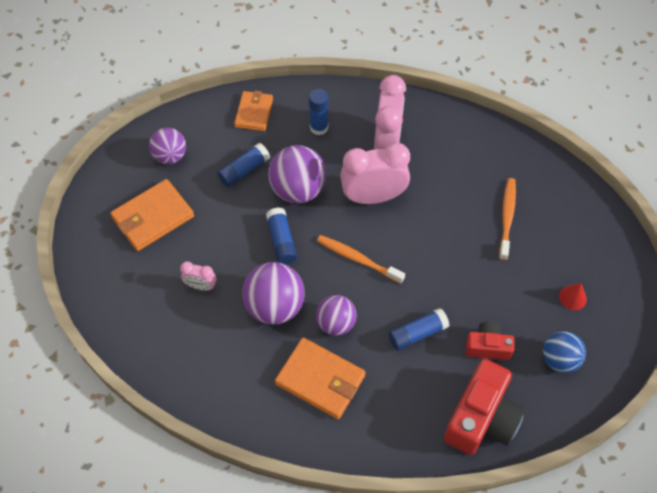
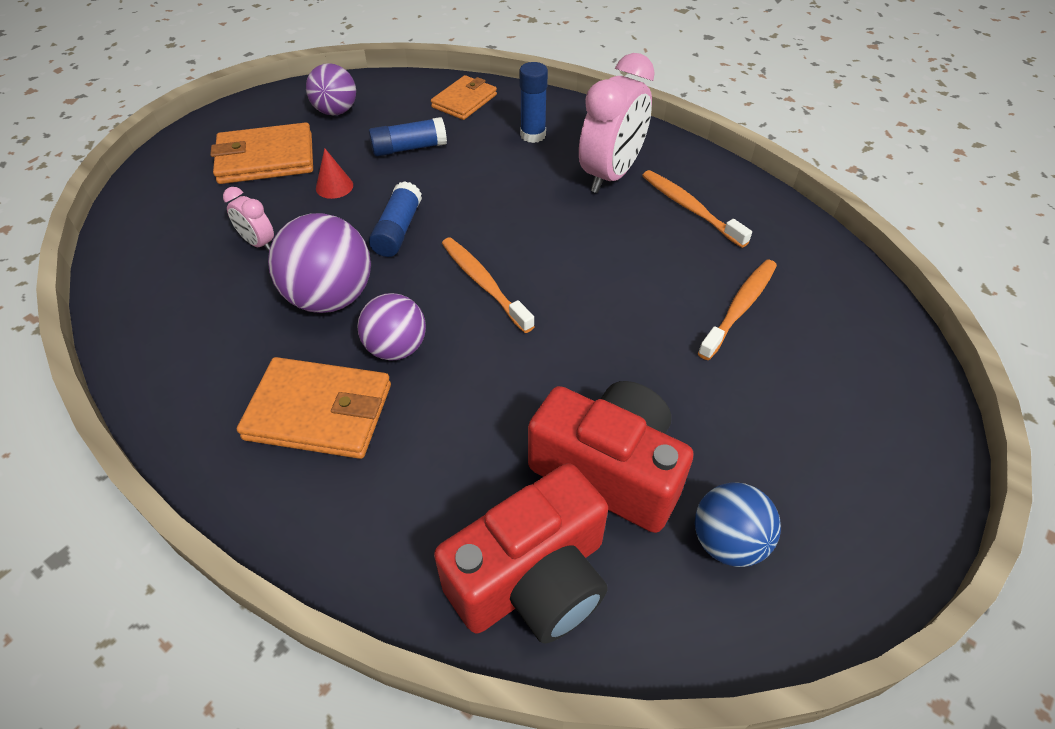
camera: 25 degrees right, 10 degrees down
purple ball [268,145,326,203] -> none
orange wallet [275,337,366,419] -> orange wallet turned 45 degrees counterclockwise [237,357,391,459]
pink clock [340,143,410,204] -> none
blue glue stick [388,308,450,351] -> none
red camera [466,321,514,360] -> red camera [528,381,694,533], size x1.79
red cone [559,283,587,310] -> red cone moved to [316,148,353,199]
none -> orange toothbrush [642,170,752,248]

